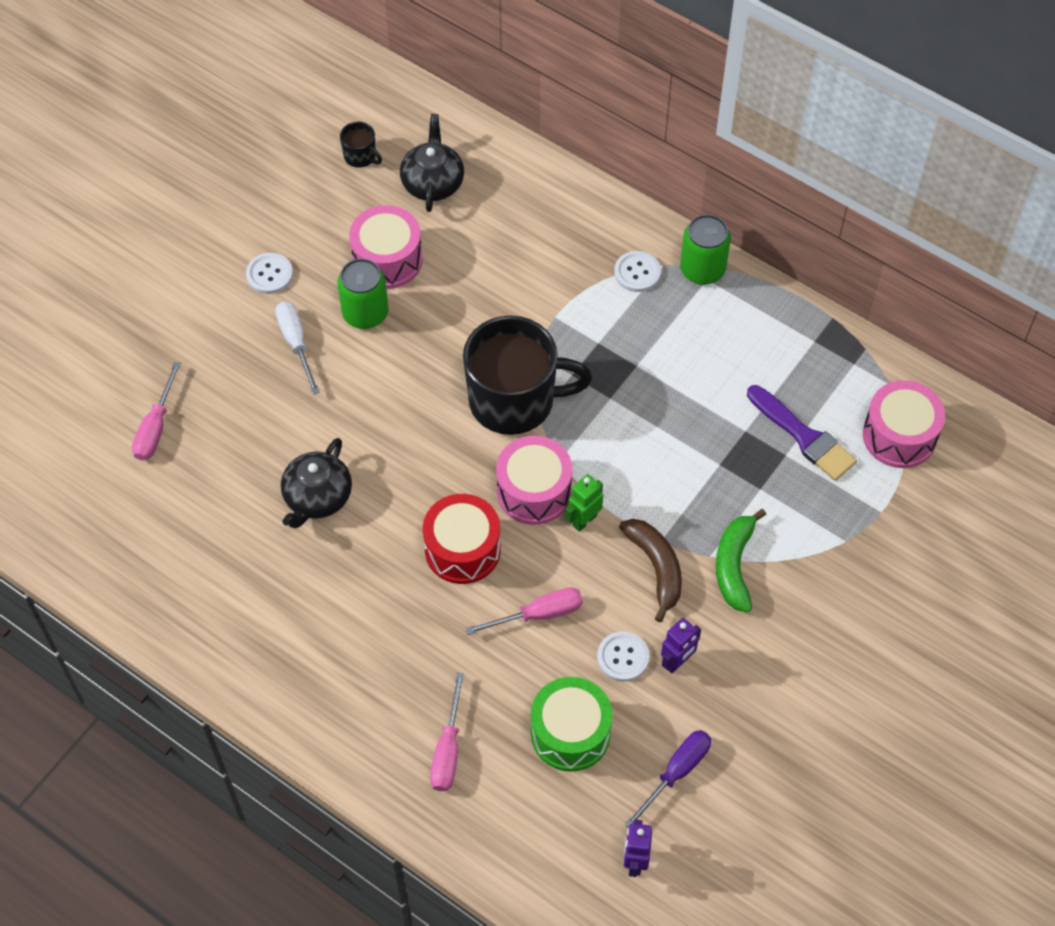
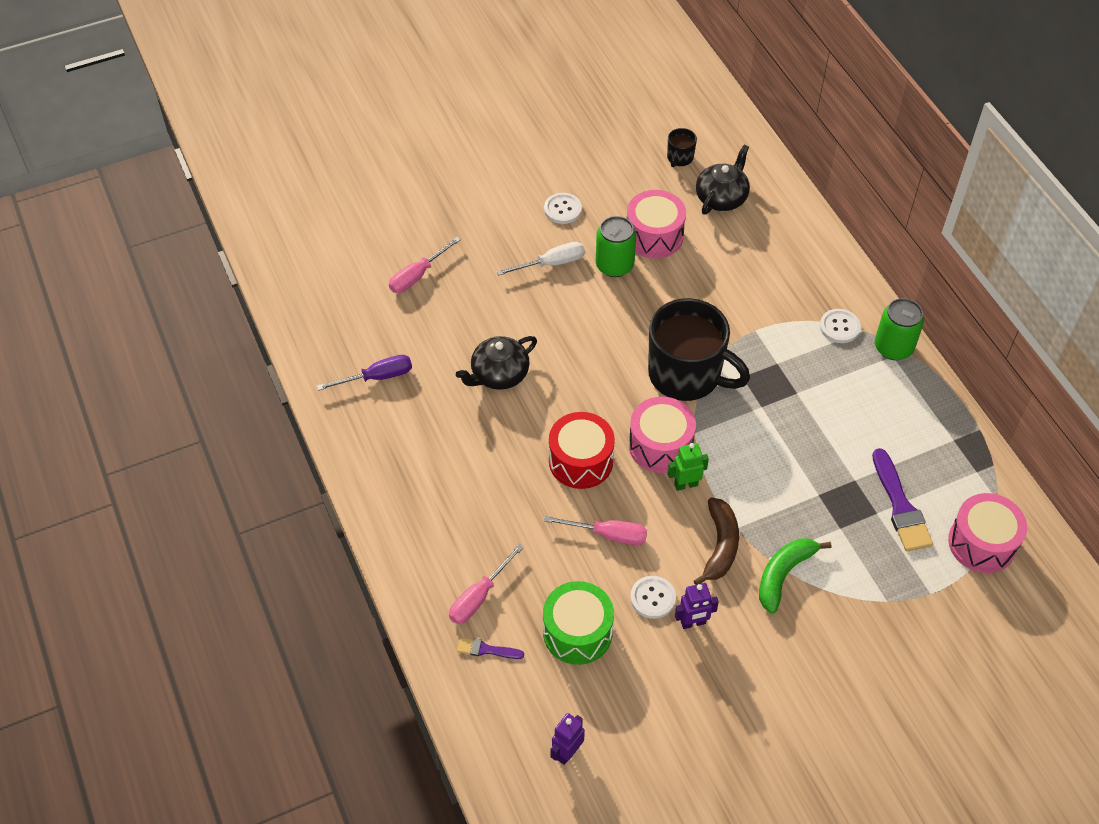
camera: 30 degrees right, 5 degrees down
white screwdriver [275,302,320,394] -> white screwdriver turned 60 degrees clockwise [497,242,585,276]
black mug [340,122,382,168] -> black mug turned 45 degrees clockwise [667,128,697,167]
purple screwdriver [624,730,711,828] -> purple screwdriver moved to [317,355,412,391]
none -> purple brush [457,637,524,659]

